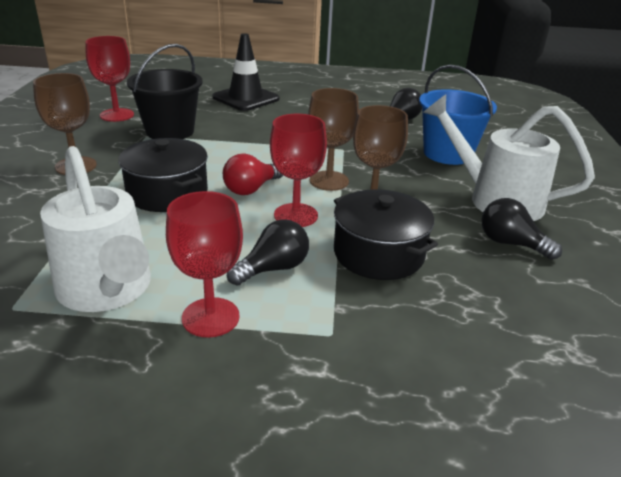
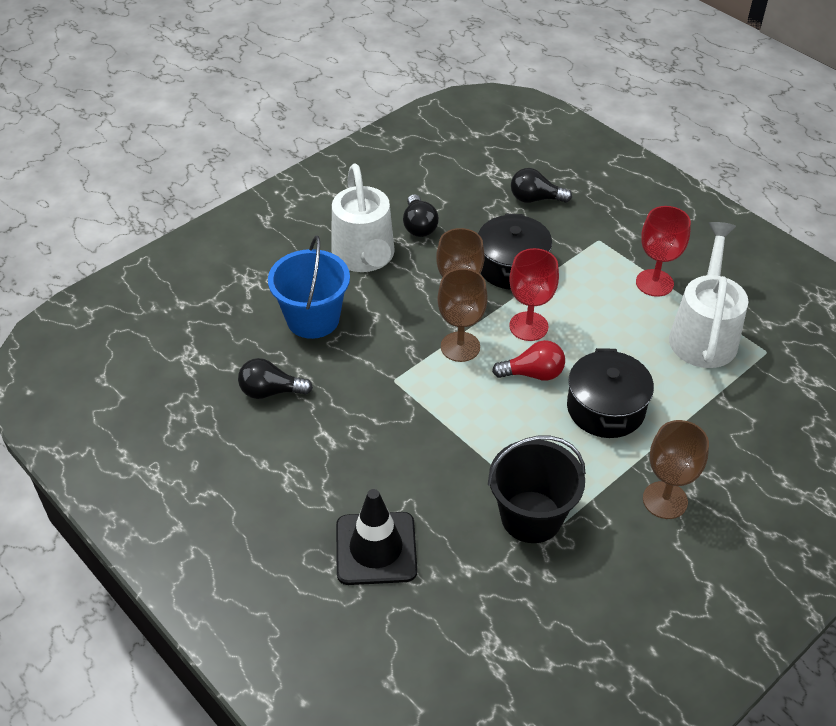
camera: 135 degrees left, 15 degrees up
red goblet [85,36,134,122] -> none
black light bulb [227,219,309,286] -> black light bulb moved to [511,168,572,203]

